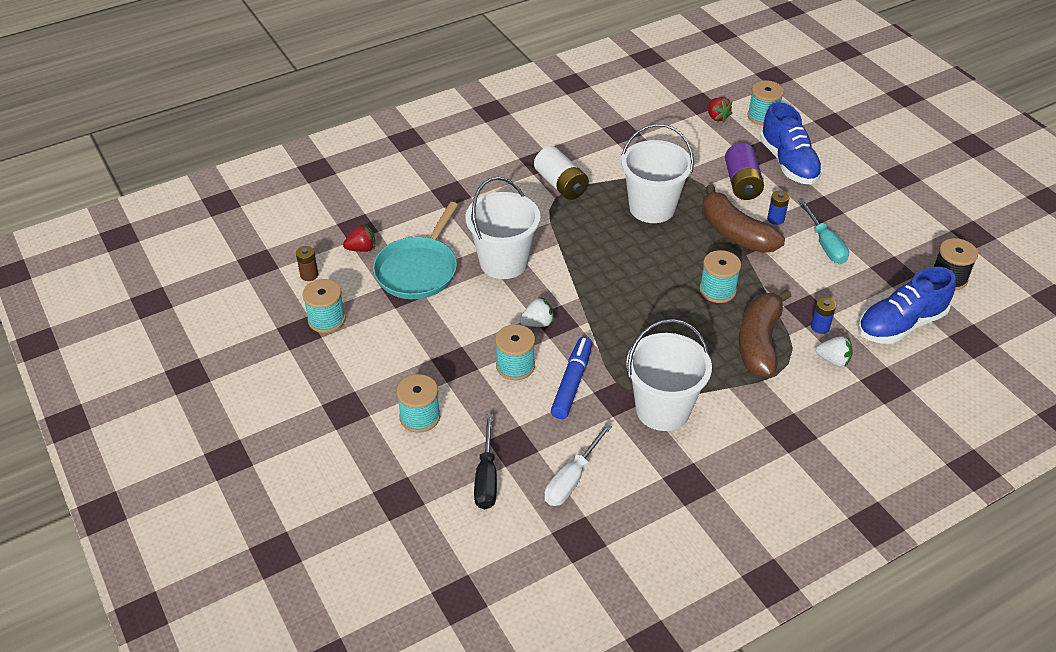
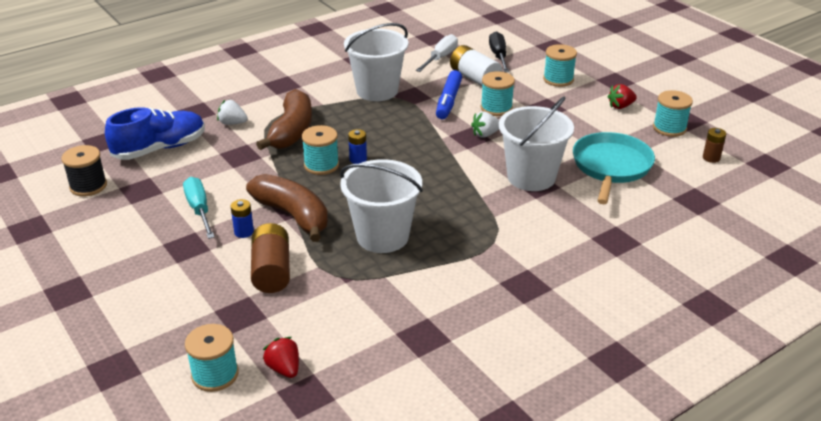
camera: 175 degrees right, 10 degrees down
red strawberry [343,224,375,252] -> red strawberry moved to [608,84,637,109]
white battery [534,146,589,200] -> white battery moved to [450,45,503,86]
purple battery [725,143,764,200] -> brown battery [251,223,290,293]
blue shoe [760,102,823,185] -> none
blue battery [811,297,836,334] -> blue battery moved to [348,129,367,164]

